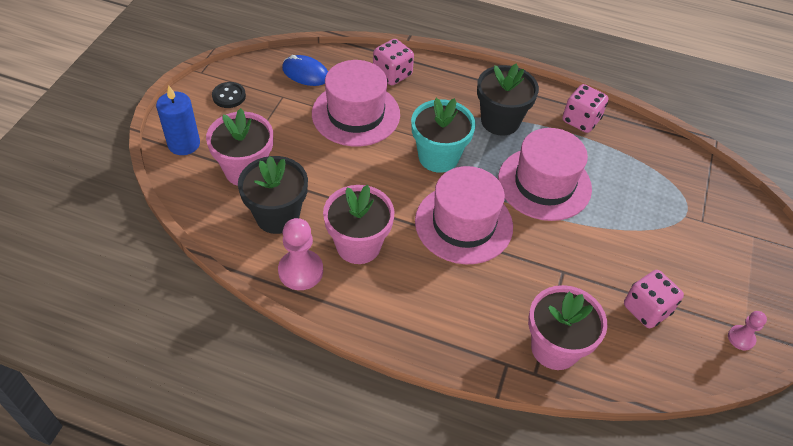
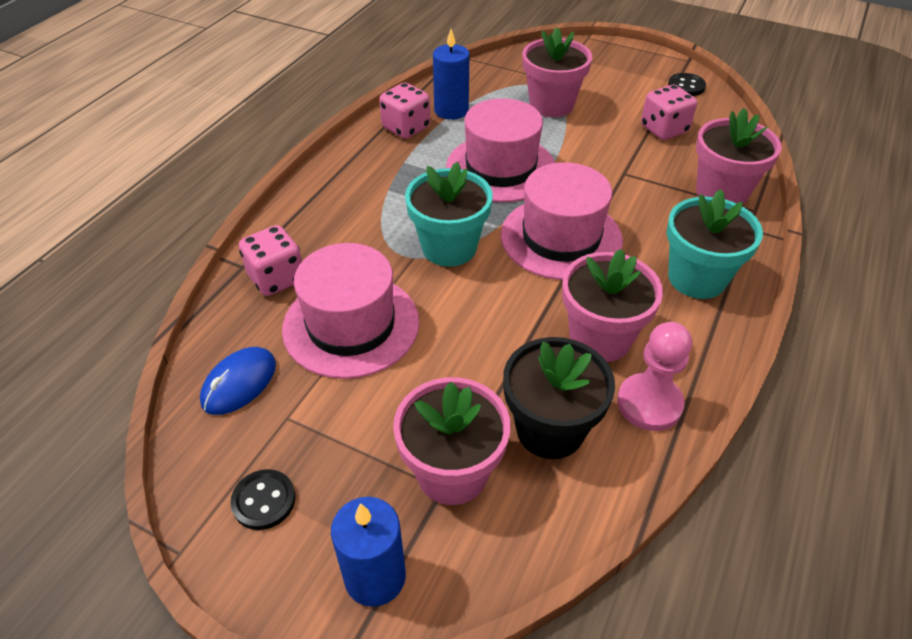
camera: 80 degrees left, 5 degrees down
black flower pot [477,64,539,136] -> none
pink pawn [728,311,767,351] -> black button [668,73,706,96]
none -> blue candle [433,29,470,120]
none -> pink flower pot [522,27,592,117]
none -> turquoise flower pot [667,189,763,299]

